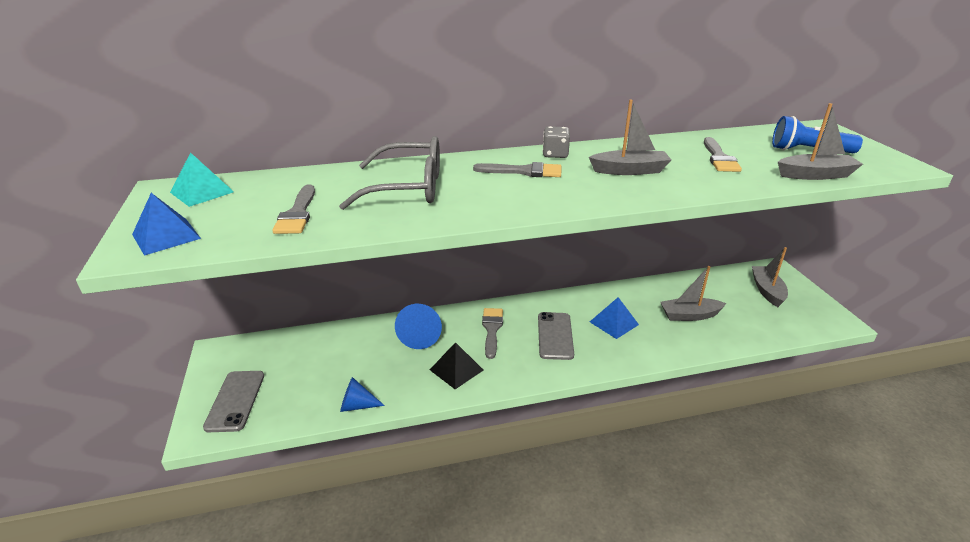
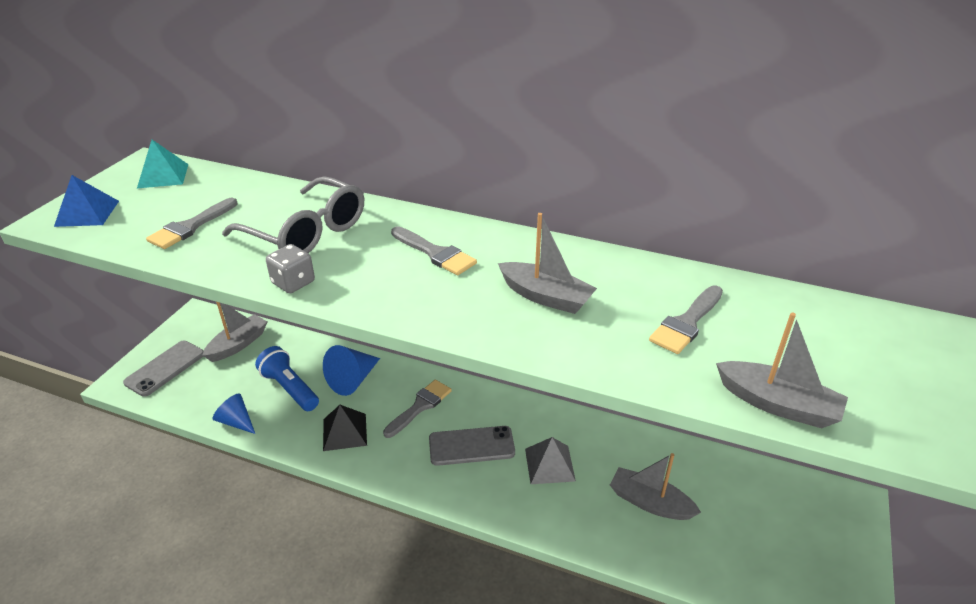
camera: 35 degrees right, 5 degrees up
grey phone [538,312,574,360] -> grey phone turned 45 degrees clockwise [429,426,515,466]
grey dice [543,126,570,158] -> grey dice moved to [266,244,315,293]
blue pyramid [590,297,639,339] -> grey pyramid [525,437,576,484]
grey boat [752,247,788,307] -> grey boat moved to [202,302,267,362]
blue flashlight [772,116,863,153] -> blue flashlight moved to [255,346,319,411]

